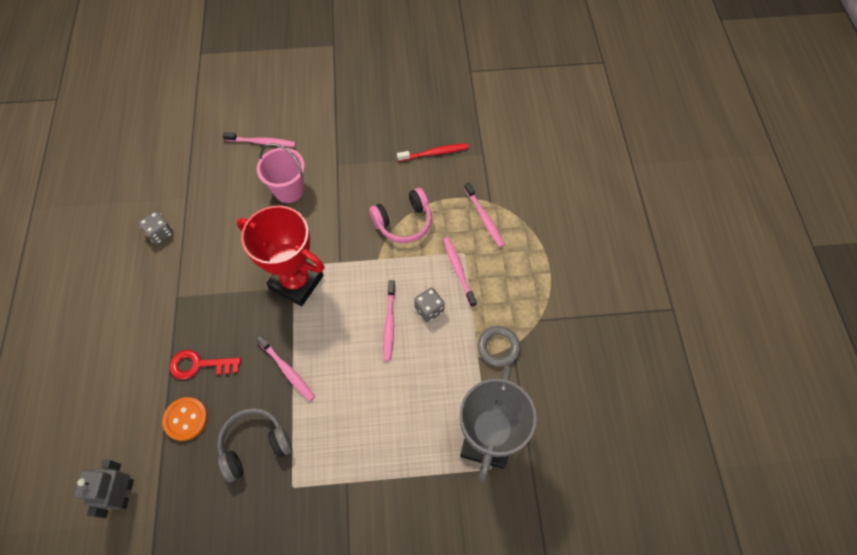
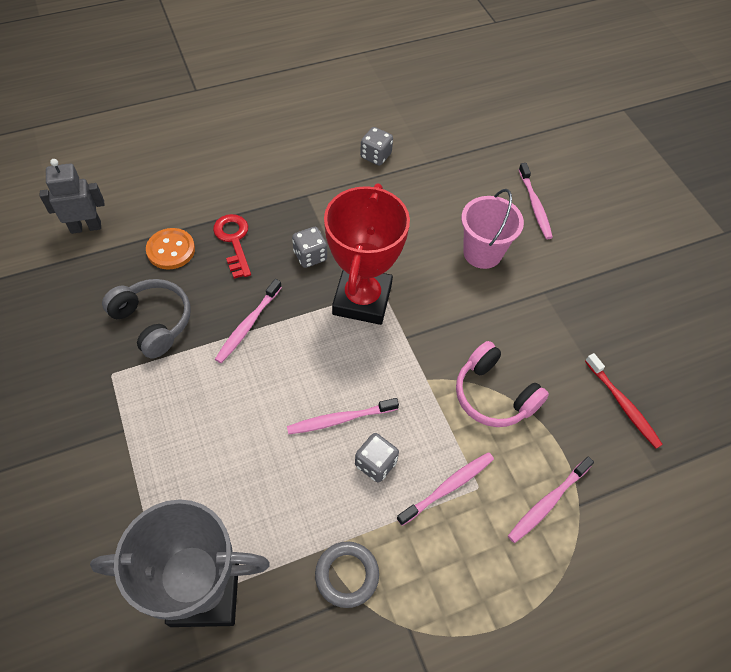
camera: 70 degrees right, 5 degrees down
none -> grey dice [292,227,327,268]

